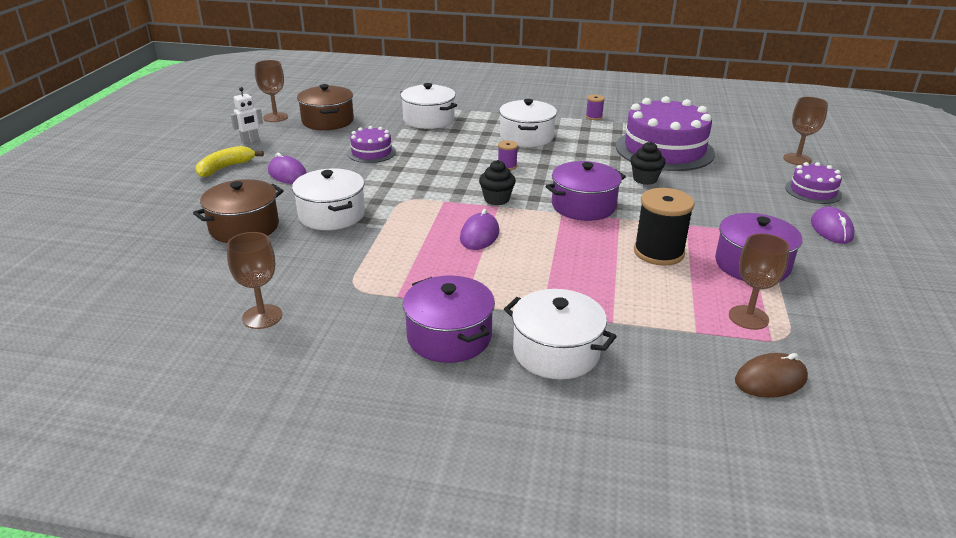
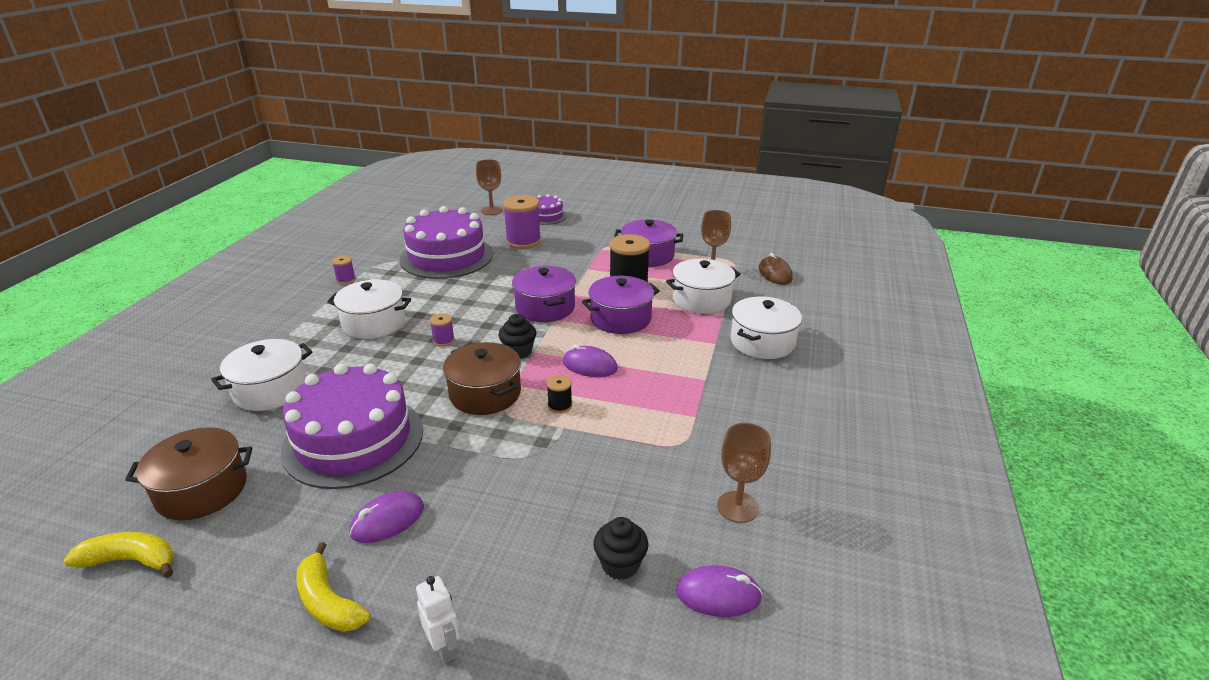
camera: 85 degrees left, 0 degrees up
brown pot [193,179,284,243] -> brown pot moved to [443,342,521,415]
white robot [231,87,263,144] -> white robot moved to [416,576,460,663]
brown goblet [255,60,288,122] -> yellow banana [63,532,174,578]
white pot [292,169,365,230] -> white pot moved to [666,259,741,314]
purple cake [347,126,396,163] -> purple cake [281,363,423,489], size x2.03
purple pot [403,275,495,363] -> purple pot moved to [582,276,660,334]
black cupcake [630,142,666,185] -> black cupcake moved to [593,517,649,580]
purple mouse [811,206,855,244] -> purple mouse moved to [676,565,762,617]
none -> purple spool [503,195,541,249]
none -> black spool [547,375,572,413]

